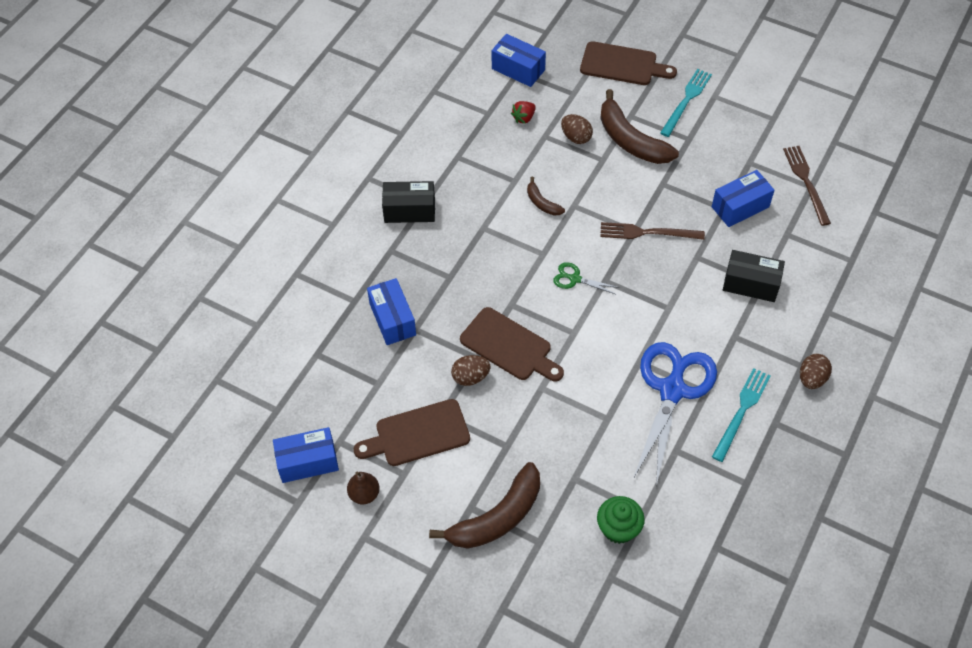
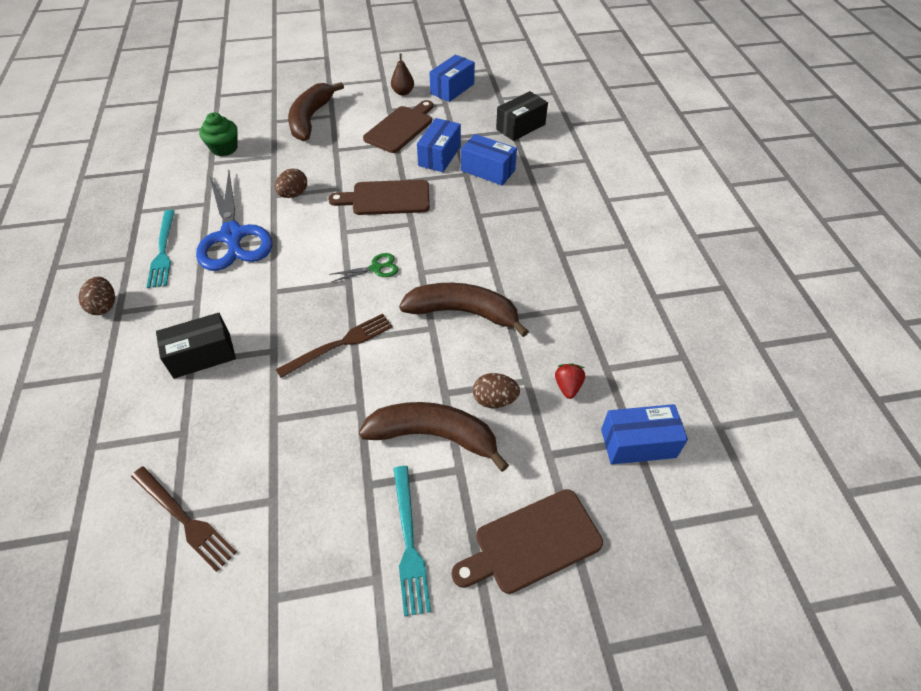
camera: 140 degrees right, 5 degrees down
black box [382,181,435,223] -> black box moved to [496,91,548,141]
brown egg [451,355,491,386] -> brown egg moved to [274,169,307,198]
brown banana [527,177,565,216] -> brown banana [399,283,529,337], size x2.05
blue box [712,170,774,227] -> blue box moved to [417,118,461,172]

